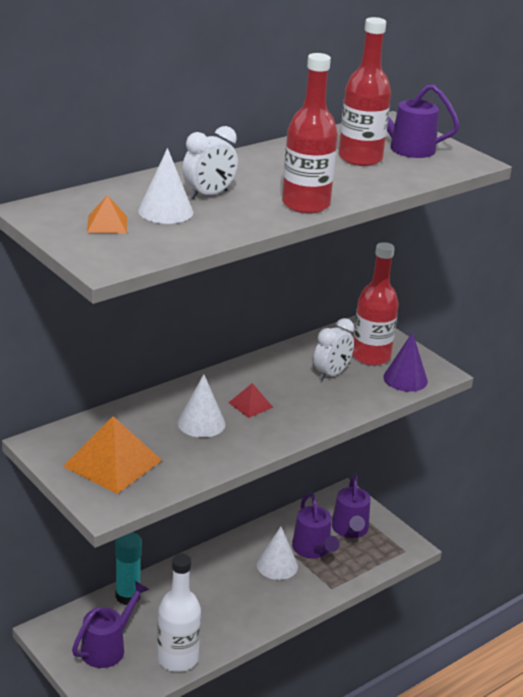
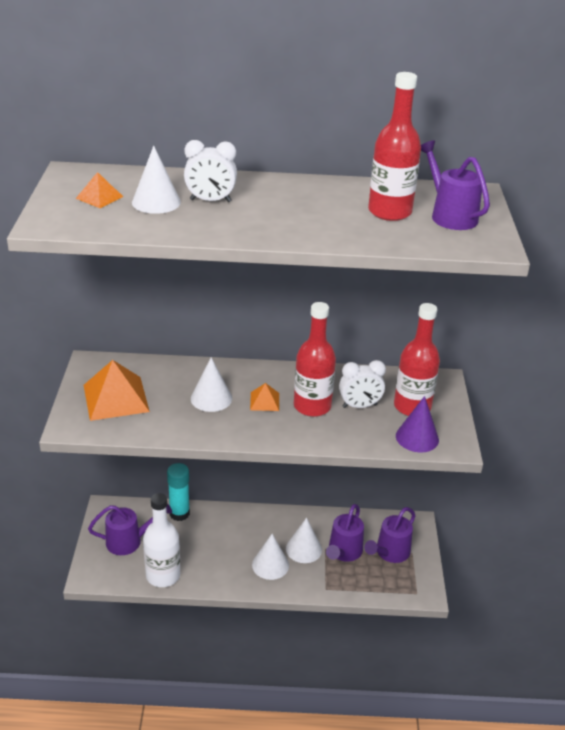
camera: 40 degrees right, 5 degrees up
red pyramid [228,383,273,418] -> orange pyramid [250,383,279,411]
red bottle [282,53,338,214] -> red bottle moved to [294,302,336,417]
none -> white cone [252,534,289,580]

